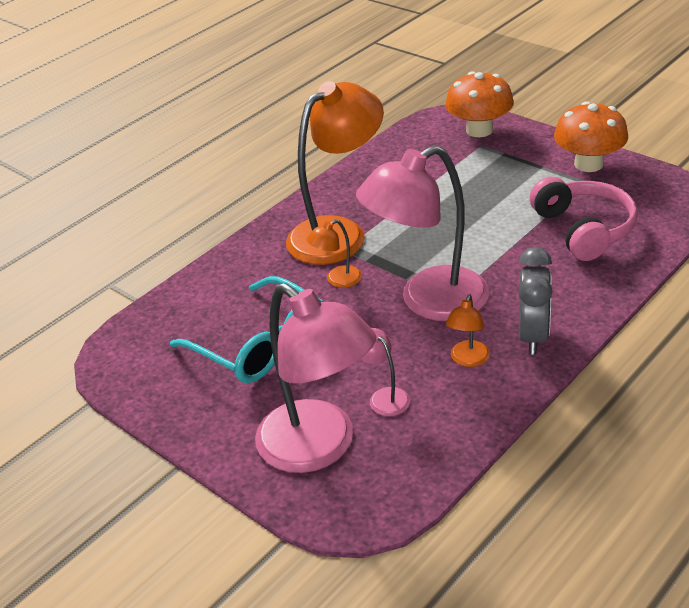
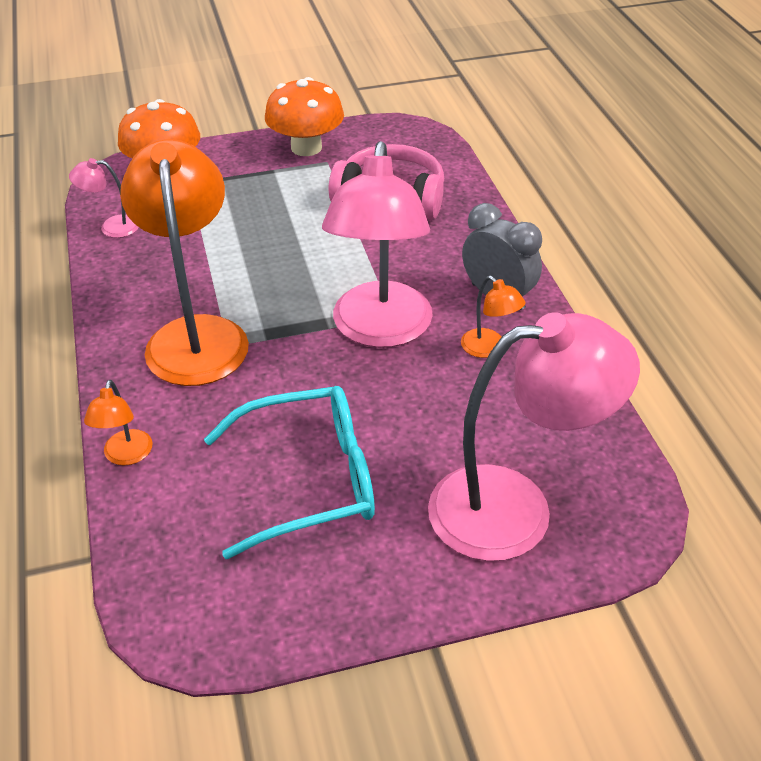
camera: 60 degrees left, 5 degrees up
orange lamp [307,220,362,288] -> orange lamp moved to [84,380,153,465]
pink lamp [361,328,410,416] -> pink lamp moved to [69,158,139,238]

